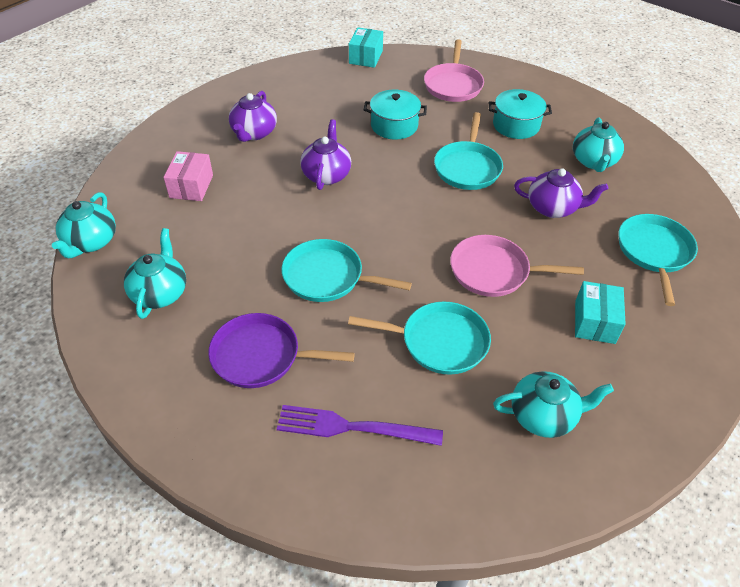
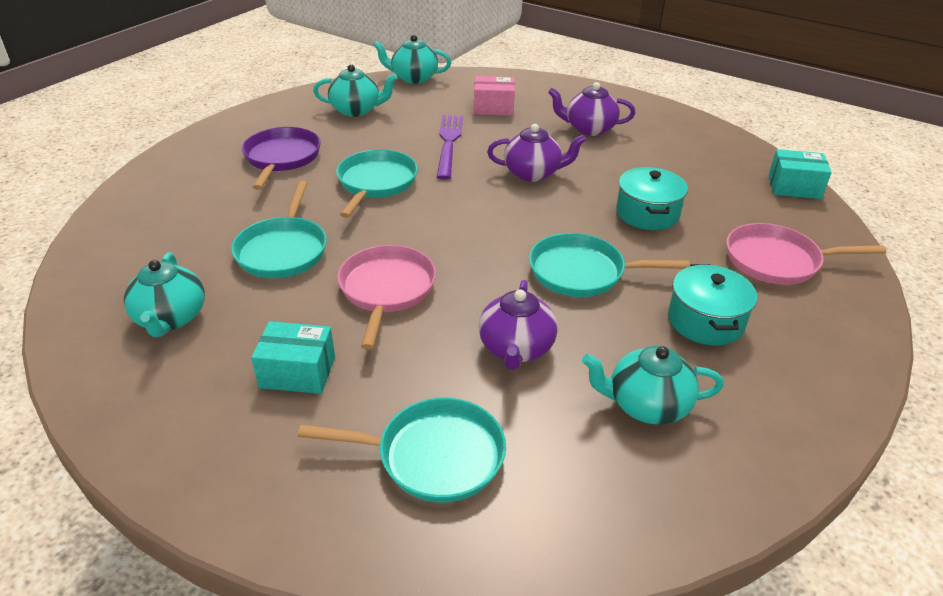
camera: 85 degrees right, 10 degrees down
purple fork [277,405,443,446] -> purple fork moved to [437,115,463,180]

